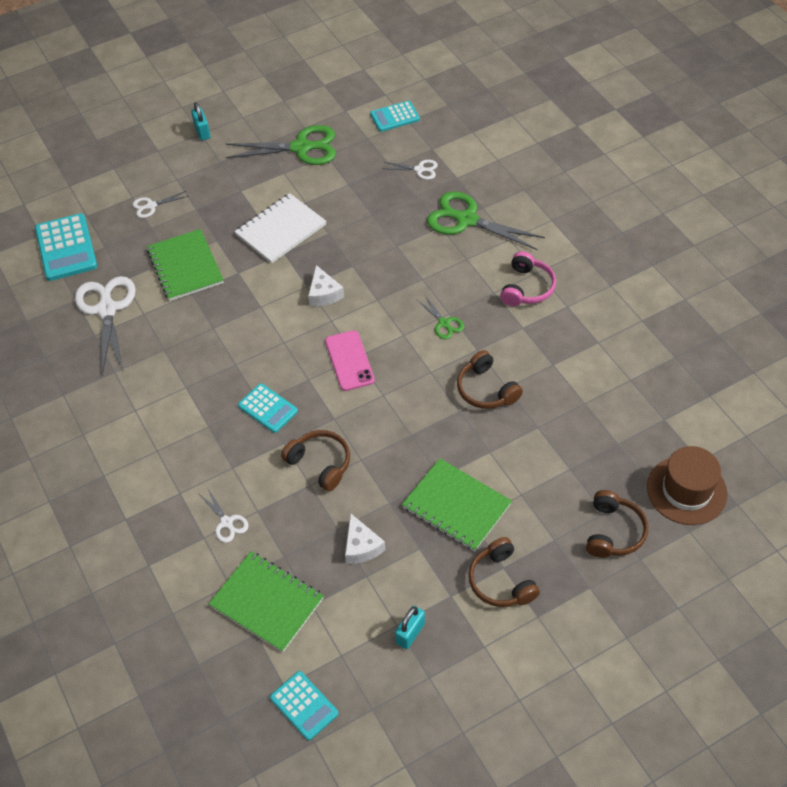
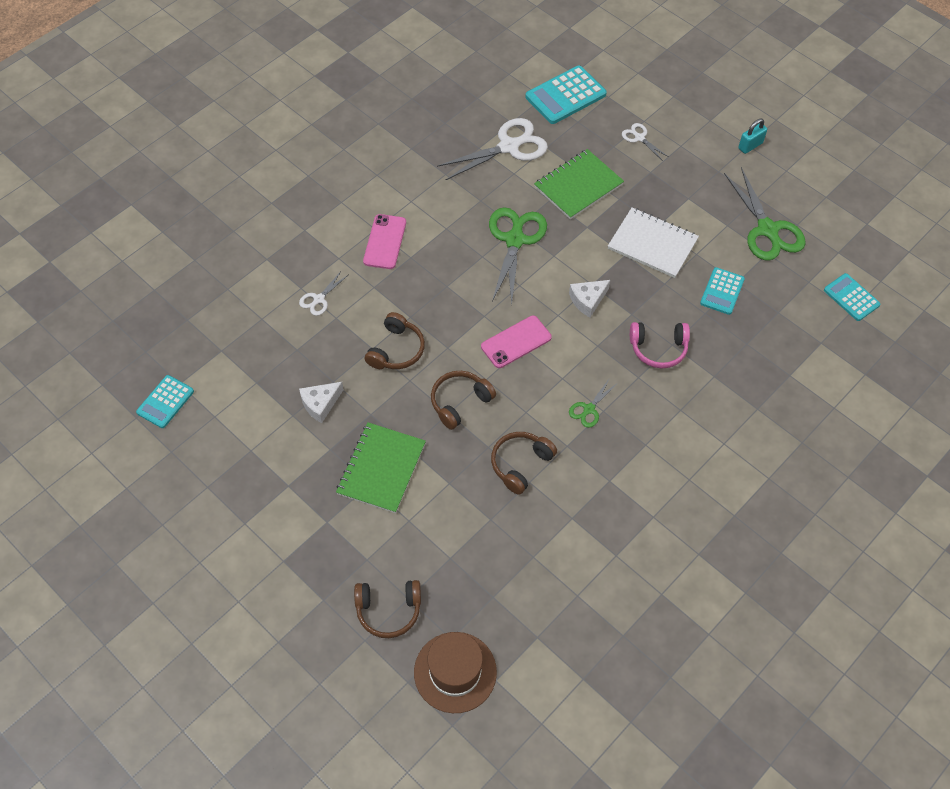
camera: 70 degrees right, 5 degrees up
green notebook [209,552,324,652] -> none
turquoise calculator [238,383,298,433] -> turquoise calculator moved to [700,267,745,315]
white scissors [383,160,438,180] -> none
turquoise padlock [395,606,425,649] -> none
green scissors [427,191,545,250] -> green scissors moved to [489,207,547,306]
brown headphones [469,537,540,607] -> brown headphones moved to [431,371,496,430]
pink headphones [500,251,556,306] -> pink headphones moved to [630,322,690,368]
none -> pink phone [363,214,406,269]

